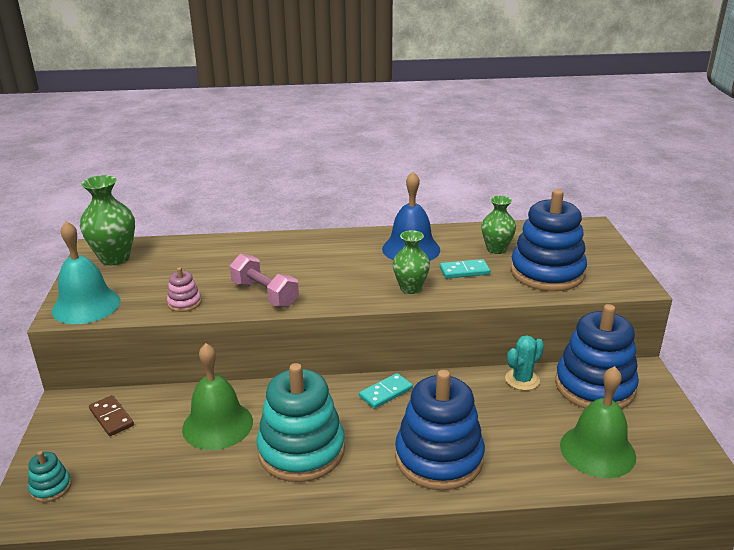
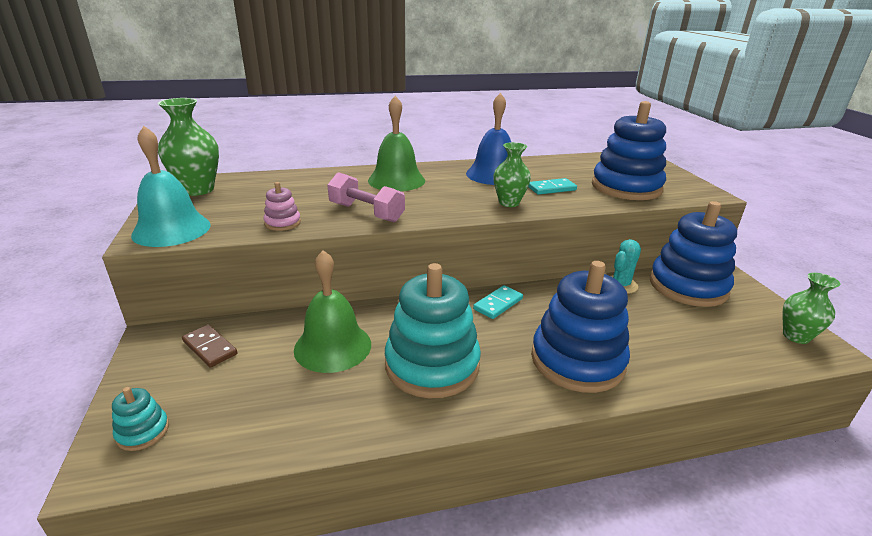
camera: 10 degrees left, 0 degrees up
green vase [481,195,516,254] -> green vase moved to [782,273,840,344]
green bell [560,366,636,478] -> green bell moved to [368,96,425,191]

